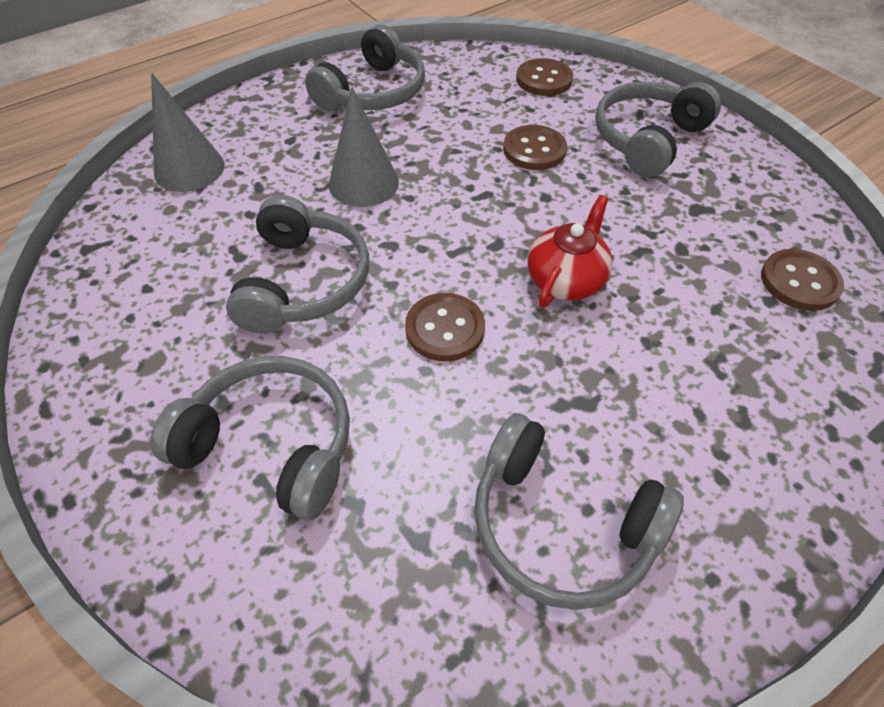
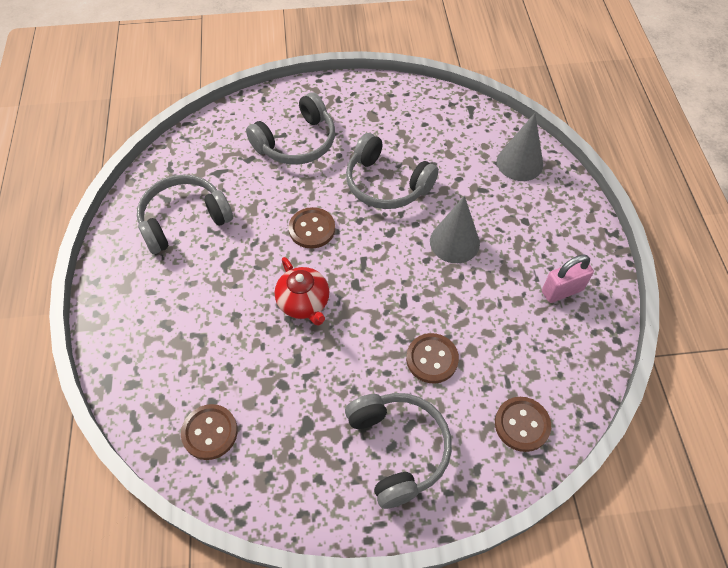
camera: 120 degrees right, 5 degrees up
grey headphones [305,24,425,111] -> pink padlock [542,255,594,303]

